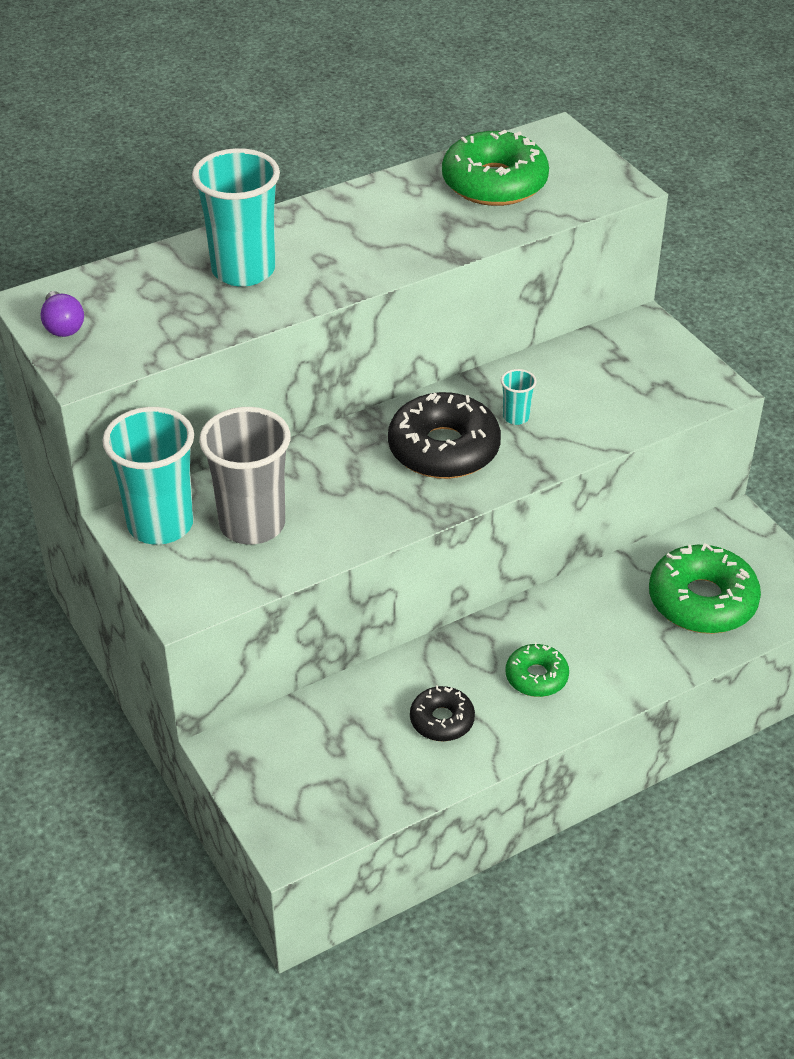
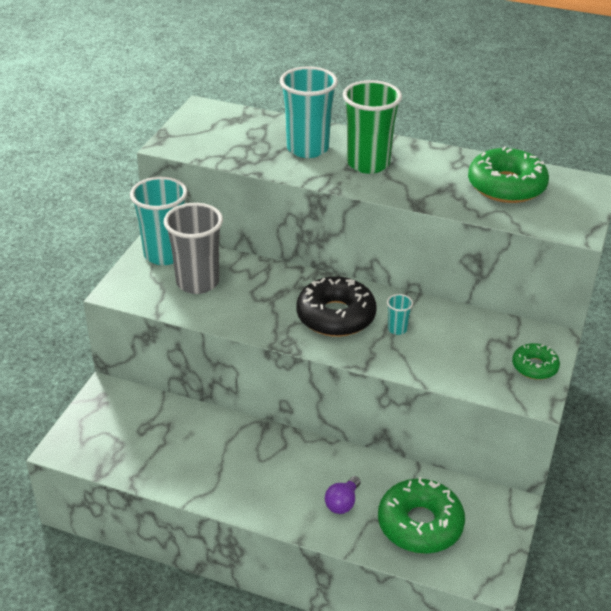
camera: 50 degrees right, 5 degrees down
purple light bulb [40,291,84,337] -> purple light bulb moved to [325,476,360,514]
black donut [410,685,475,742] -> none
green donut [506,643,569,697] -> green donut moved to [512,343,560,380]
none -> green cup [343,80,402,174]

